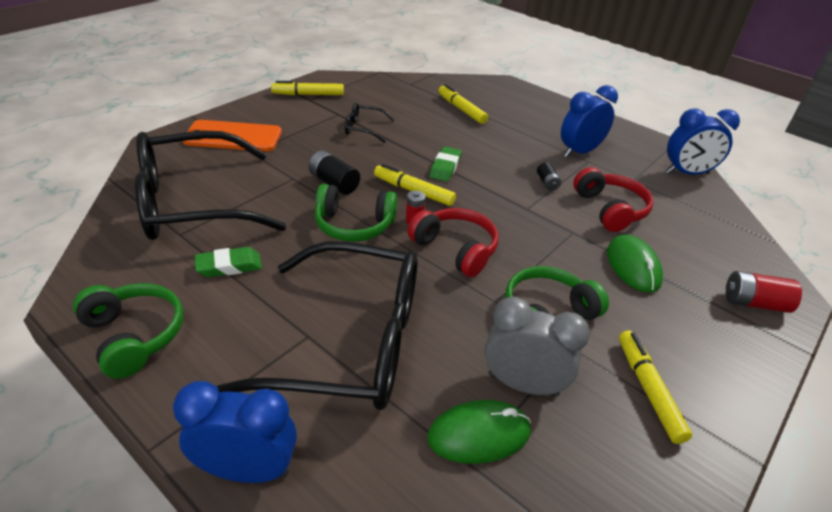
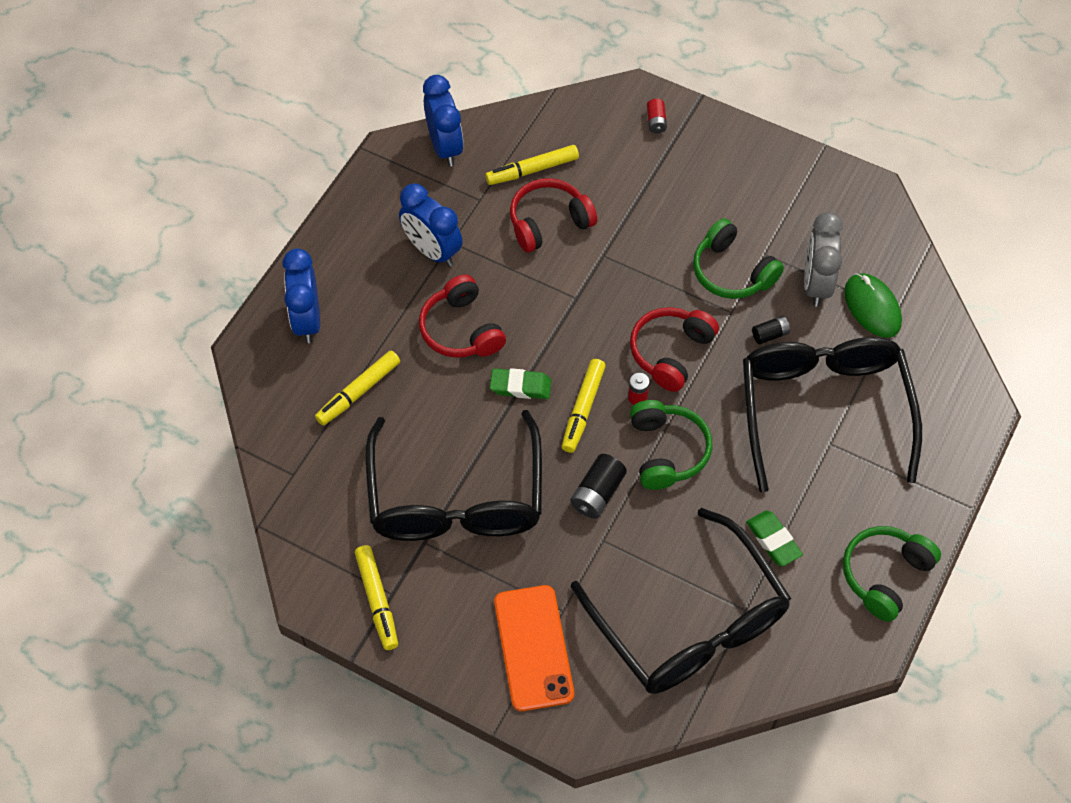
camera: 100 degrees left, 20 degrees up
blue clock [173,381,297,483] -> blue clock moved to [282,248,320,343]
black glasses [345,103,395,143] -> black glasses [365,410,542,541], size x2.45
black battery [537,162,561,191] -> black battery moved to [752,316,790,344]
green mouse [607,235,663,293] -> none
yellow marker [619,331,692,444] -> yellow marker moved to [485,145,579,185]
red battery [726,271,802,313] -> red battery [647,99,667,134], size x0.61
none -> red headphones [419,274,506,358]

